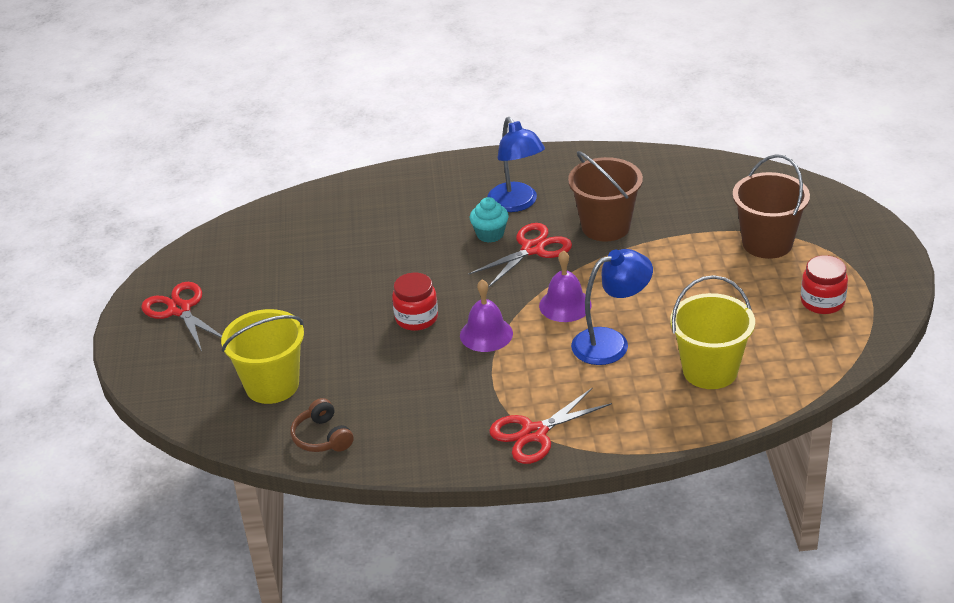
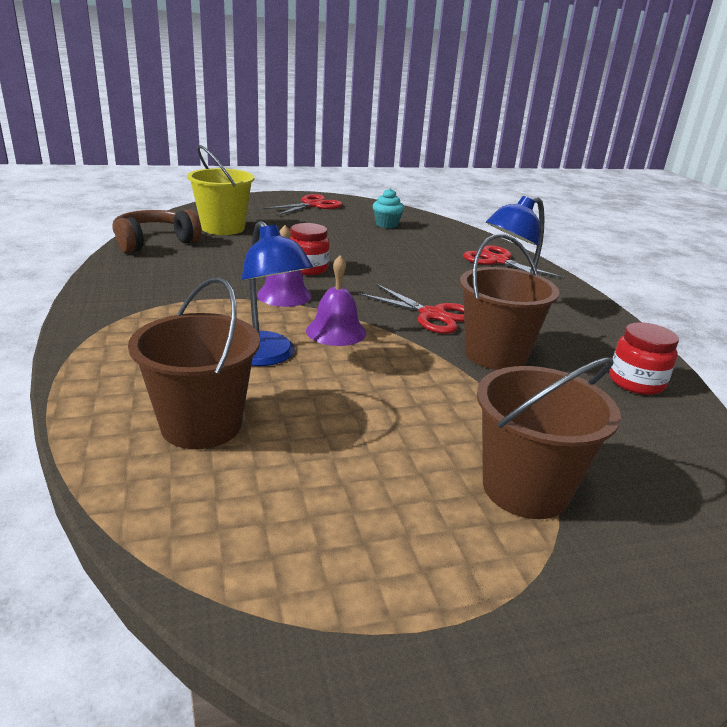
camera: 75 degrees right, 10 degrees down
brown headphones [291,398,354,452] -> brown headphones [112,209,201,253], size x1.57
turquoise cupcake [470,197,509,243] -> turquoise cupcake moved to [373,188,404,228]
red scissors [489,387,612,464] -> red scissors moved to [463,245,565,278]
yellow bucket [670,275,755,389] -> brown bucket [128,277,260,449]
red jar [801,255,848,314] -> red jar moved to [609,322,679,395]

